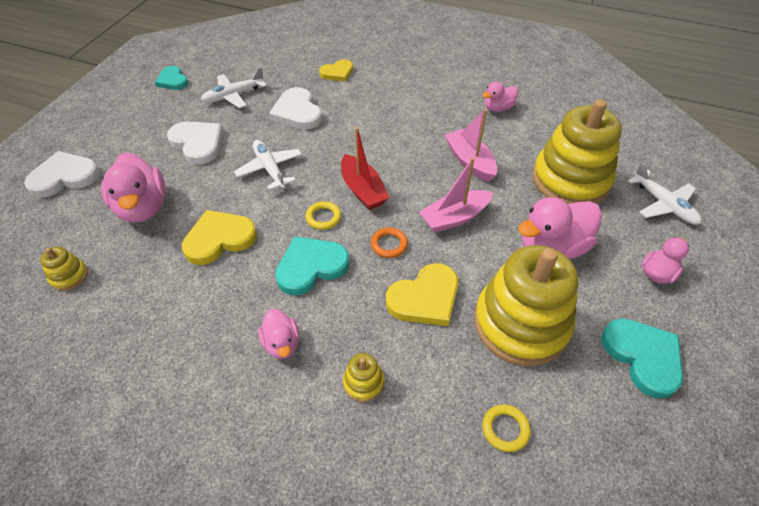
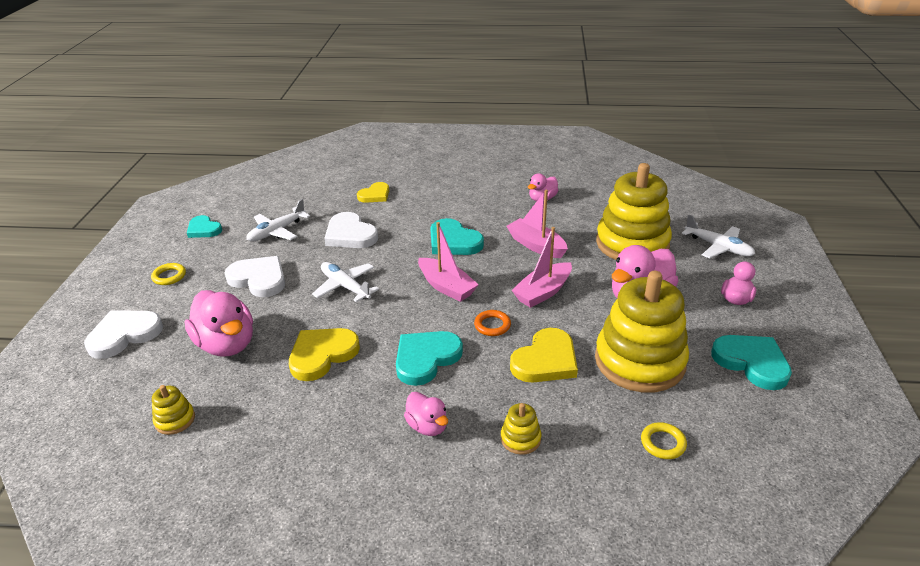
camera: 15 degrees left, 15 degrees down
yellow ring [305,201,341,230] -> yellow ring moved to [151,263,186,285]
red boat [341,127,389,210] -> pink boat [418,222,479,302]
none -> turquoise heart [430,218,484,255]

